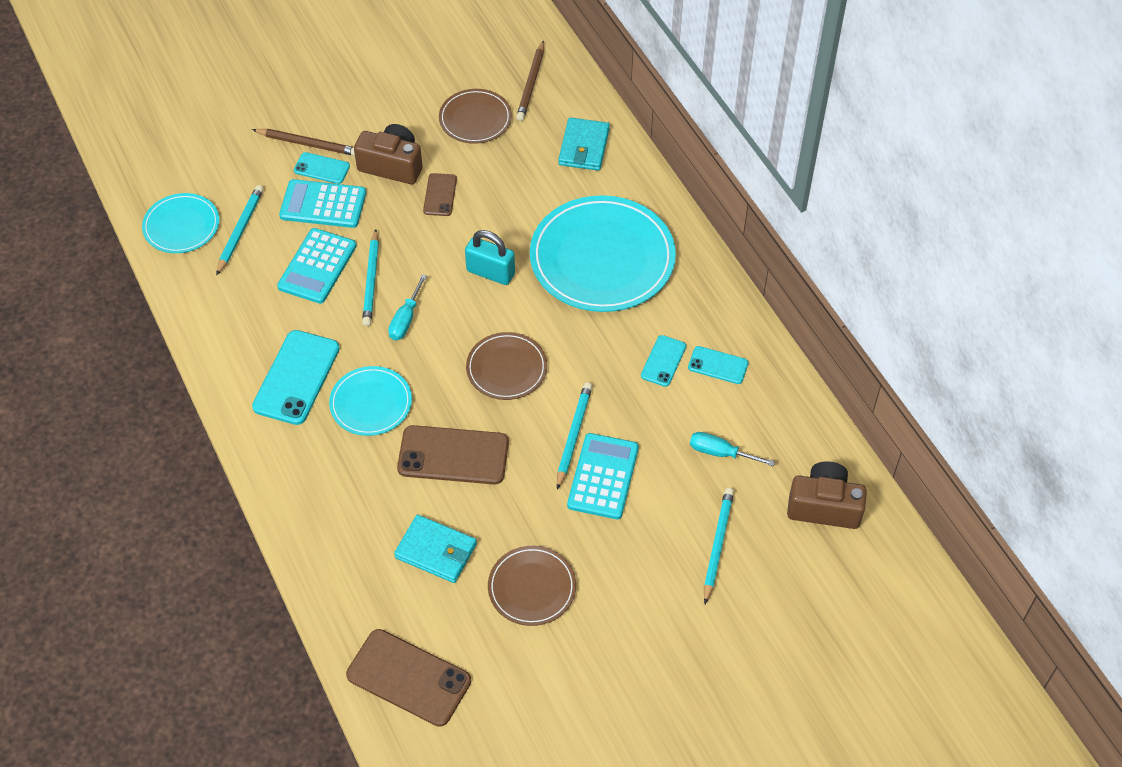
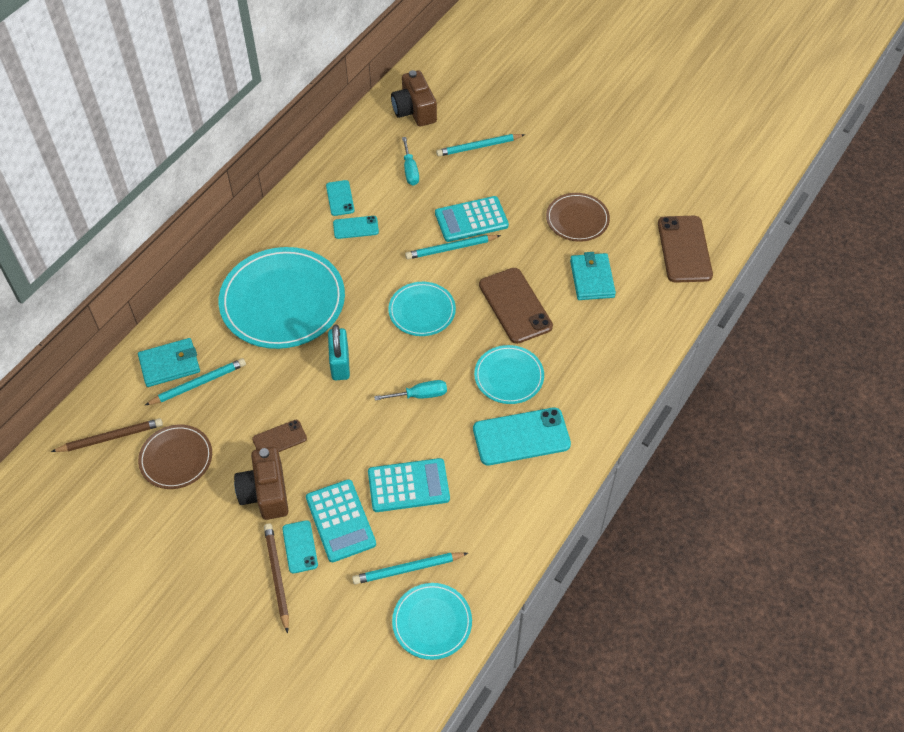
camera: 120 degrees left, 0 degrees up
turquoise pencil [362,229,379,326] -> turquoise pencil moved to [145,358,246,405]
brown plate [466,332,547,400] -> turquoise plate [388,282,456,336]

